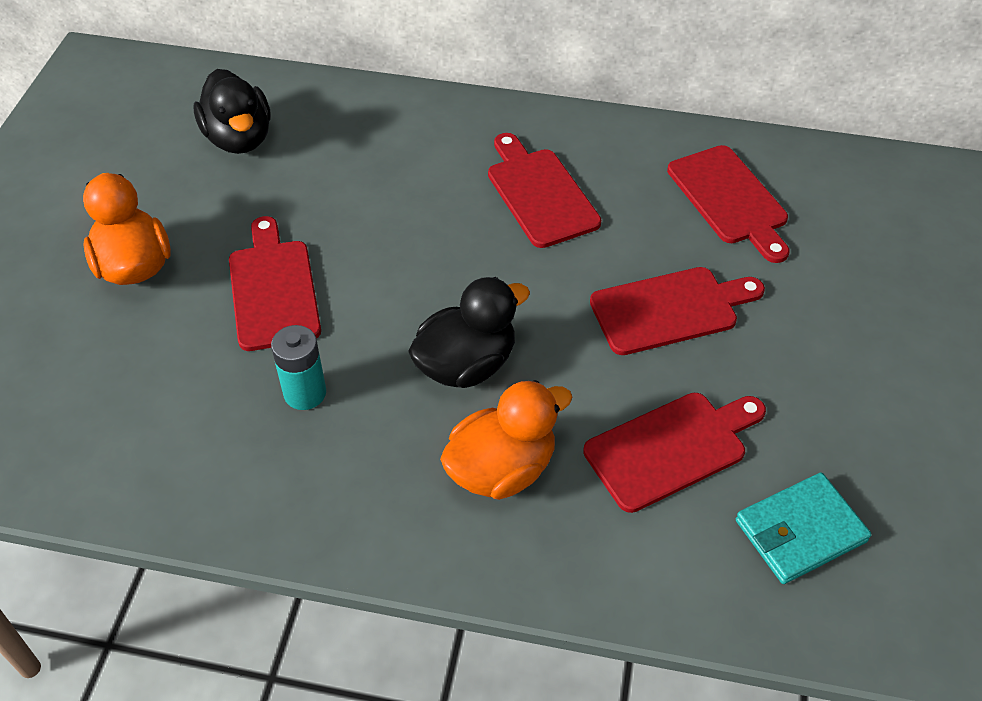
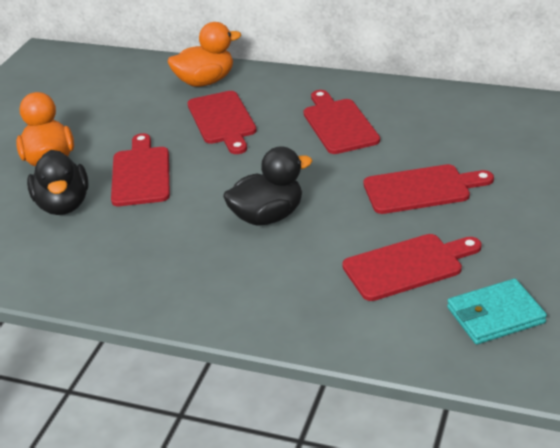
camera: 10 degrees right, 15 degrees down
black duck [194,69,271,154] -> black duck moved to [27,150,89,215]
turquoise battery [271,325,326,410] -> none
orange duck [440,380,572,500] -> orange duck moved to [168,22,241,87]
red cutting board [667,145,789,263] -> red cutting board moved to [187,91,257,154]

